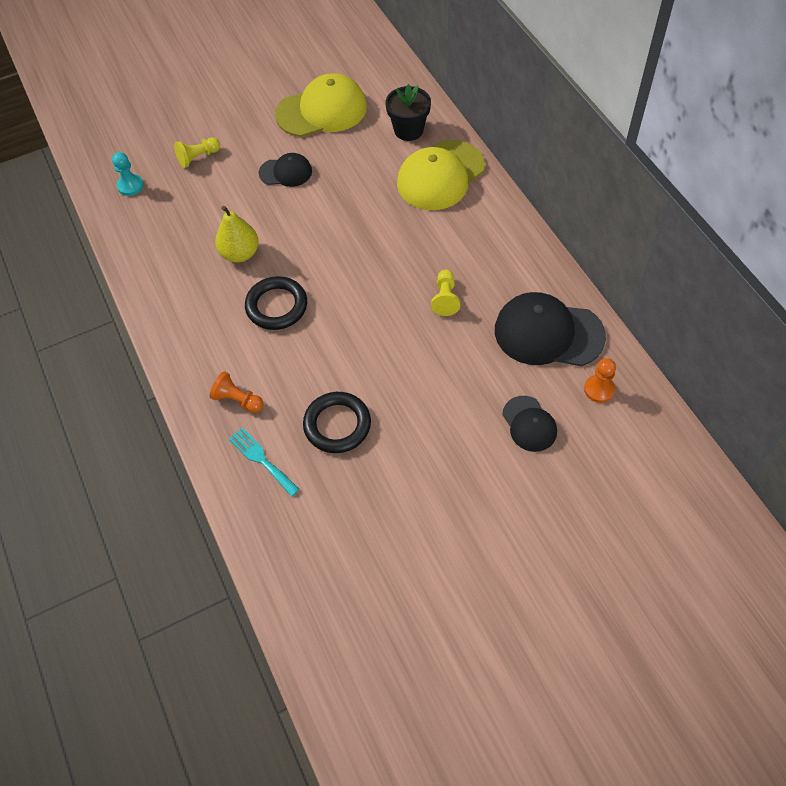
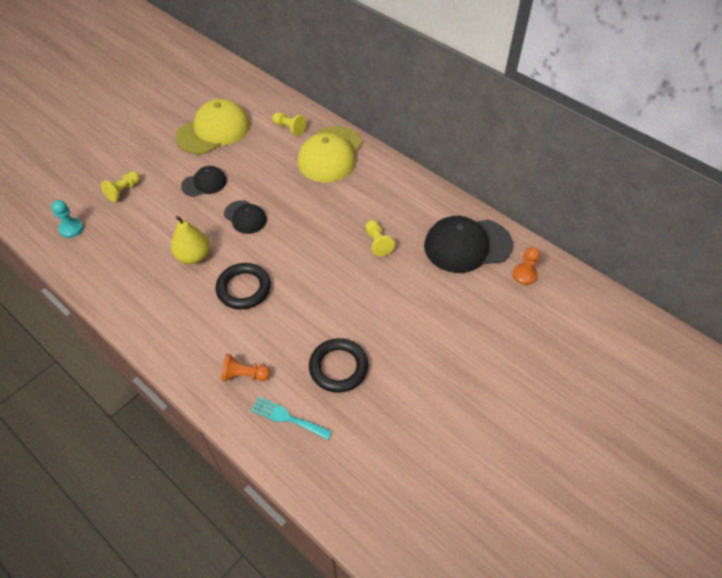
camera: 25 degrees left, 5 degrees down
black flower pot [386,84,431,141] -> yellow pawn [272,112,306,136]
black cap [502,396,557,452] -> black cap moved to [224,200,267,234]

